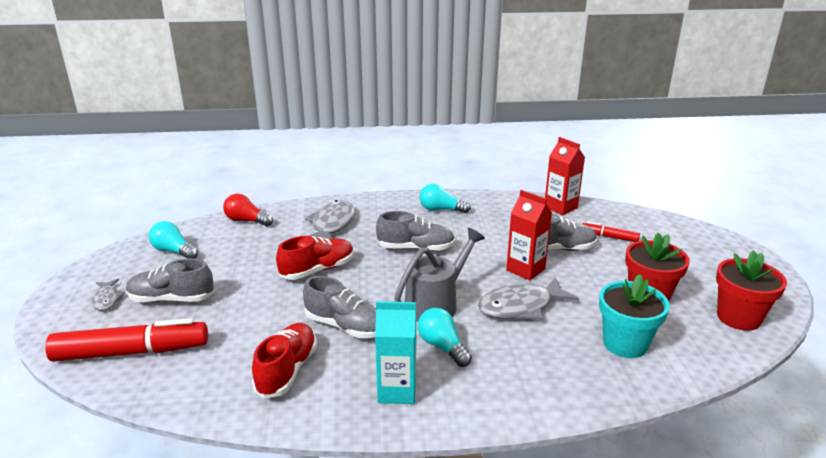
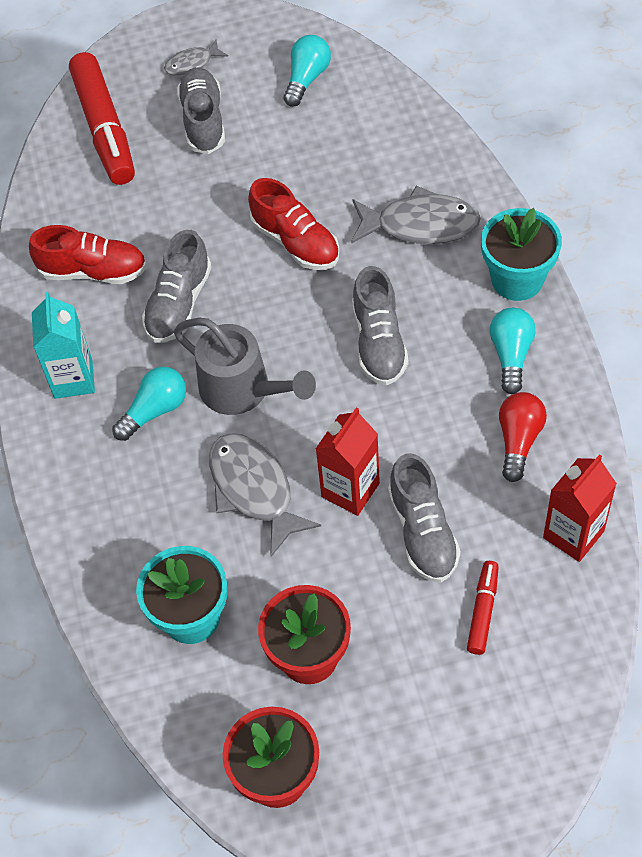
camera: 85 degrees right, 30 degrees up
red light bulb [223,194,273,226] -> red light bulb moved to [499,392,547,482]
none -> turquoise flower pot [481,208,562,301]

